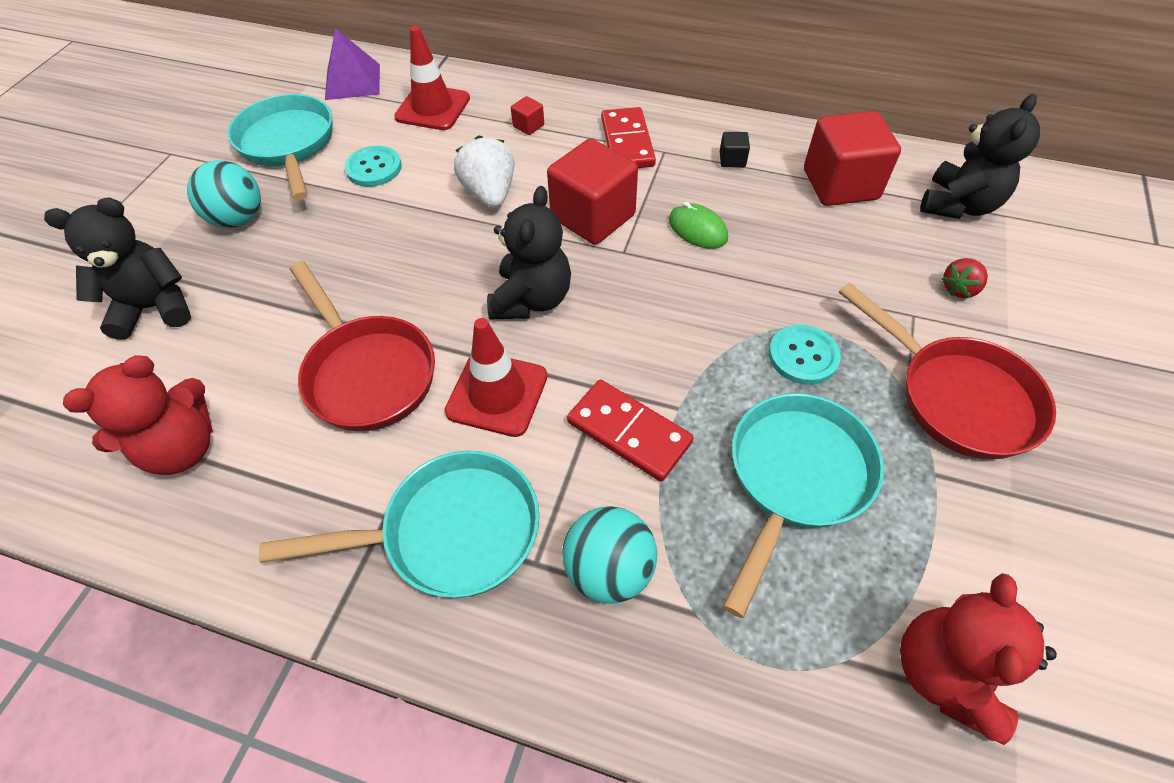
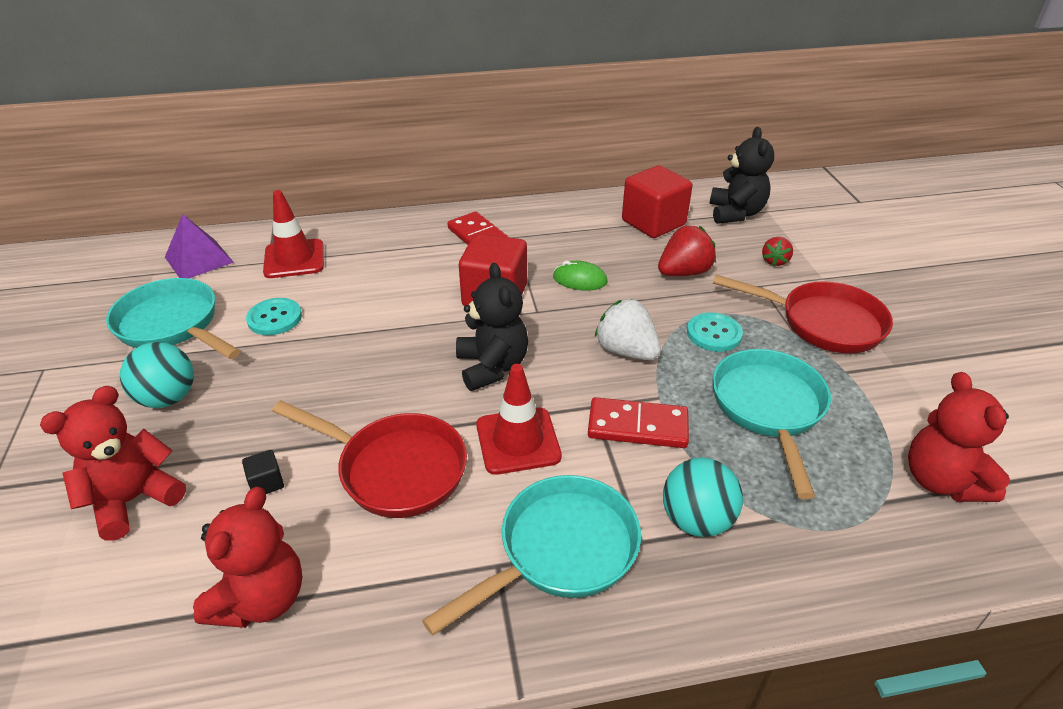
camera: 30 degrees left, 15 degrees down
black teddy bear [44,197,191,340] -> red teddy bear [40,386,186,541]
white strawberry [454,135,514,208] -> white strawberry moved to [595,299,661,360]
red cube [511,96,544,135] -> none
black cube [720,132,750,168] -> black cube moved to [242,450,284,494]
none -> red strawberry [658,225,716,276]

